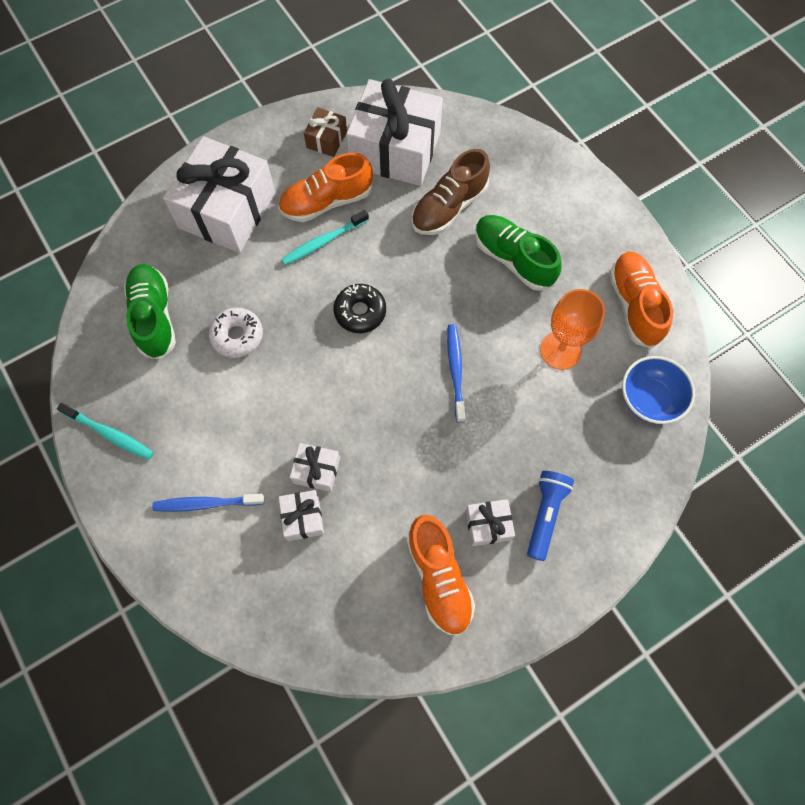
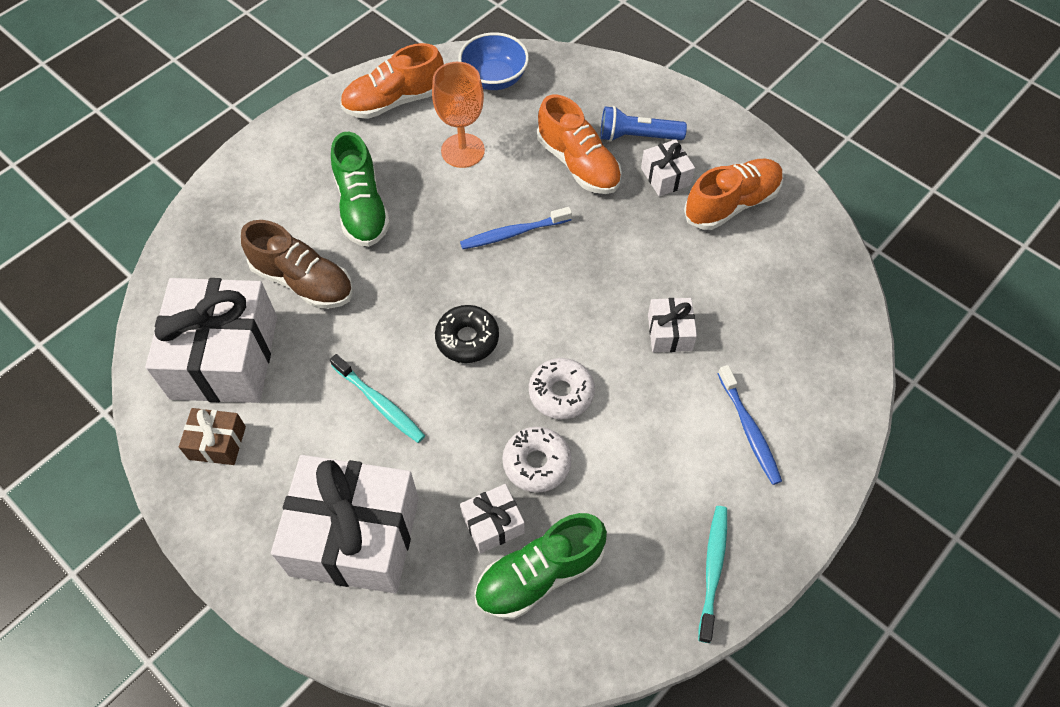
camera: 105 degrees left, 10 degrees down
orange shoe [278,152,373,222] -> orange shoe moved to [537,95,622,194]
white gift [279,490,324,541] -> white gift moved to [460,484,525,554]
green shoe [475,215,562,291] -> green shoe turned 45 degrees counterclockwise [331,132,390,247]
none -> white donut [529,358,595,419]

